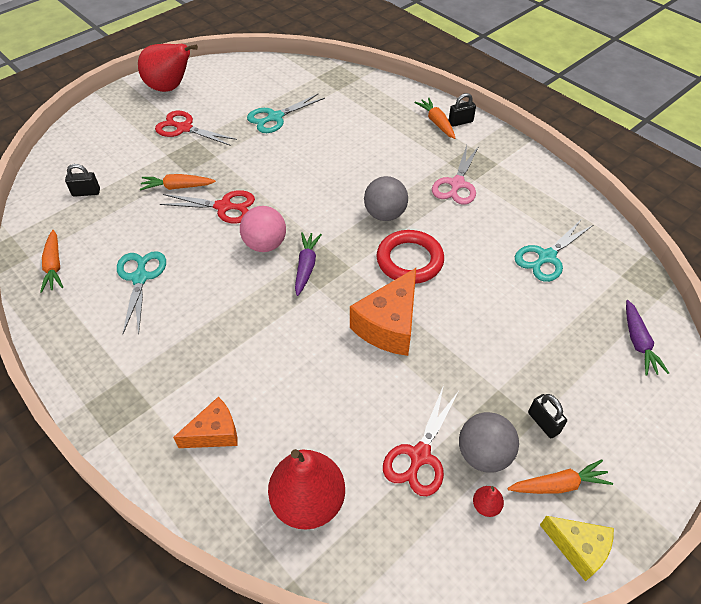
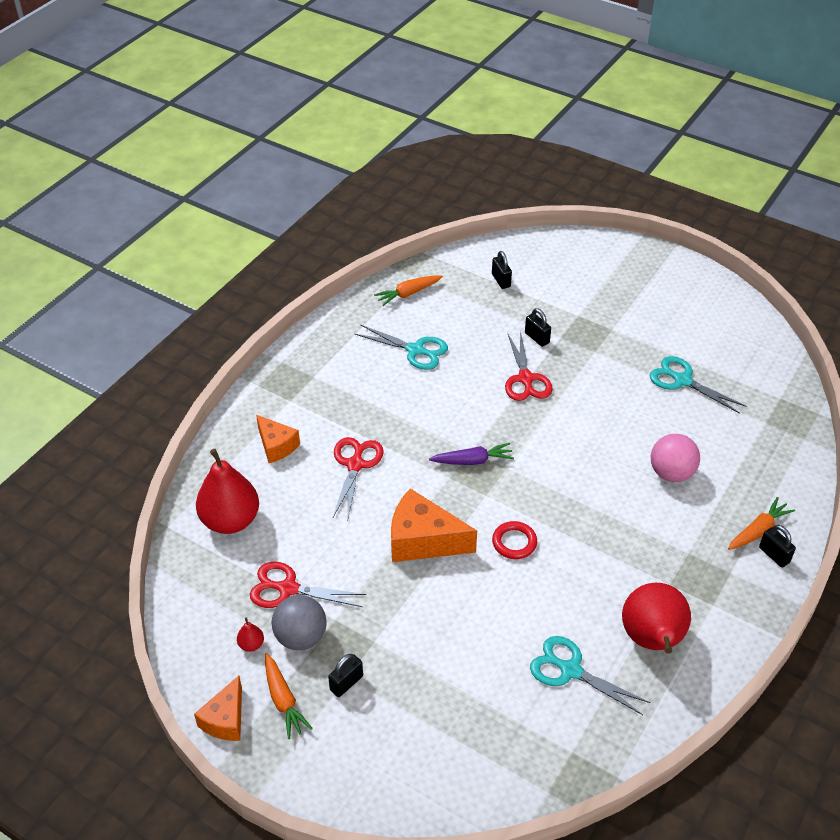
camera: 75 degrees right, 5 degrees down
turquoise scissors [117,251,166,334] -> turquoise scissors turned 45 degrees clockwise [355,325,448,370]
red pear [138,44,198,92] -> red pear moved to [622,583,691,654]
orange carrot [140,174,216,190] -> black padlock [525,308,551,347]
red scissors [155,111,237,146] -> red scissors moved to [333,437,384,518]
pink ball [240,206,286,252] -> pink ball moved to [651,434,700,482]
grey ball [364,176,408,221] -> none
red ring [377,230,444,284] -> red ring [492,521,537,559], size x0.61
pink scissors [432,145,479,205] -> none
yellow cheese [540,516,614,582] -> orange cheese [194,676,242,741]
purple carrot [626,300,669,376] -> none

